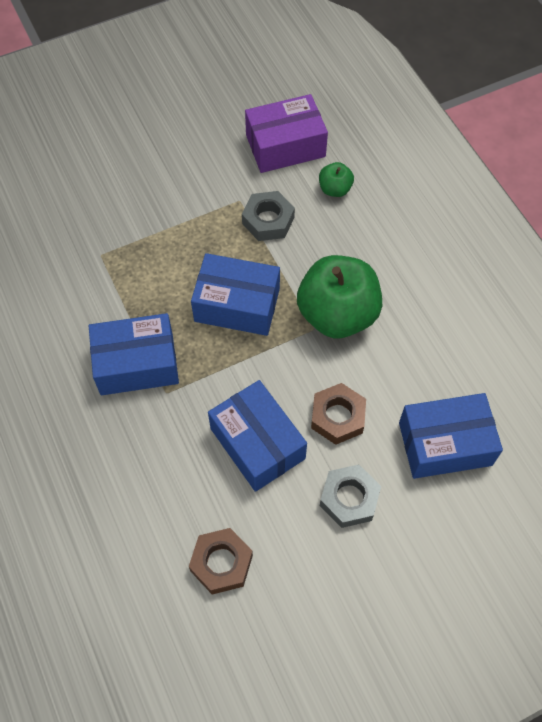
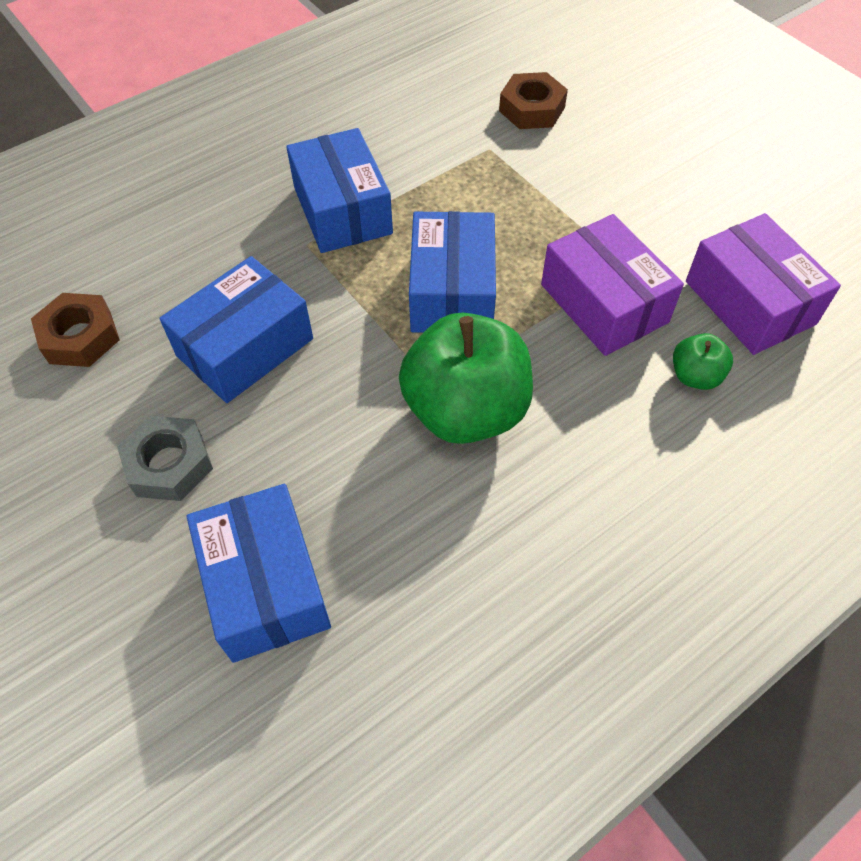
camera: 80 degrees right, 5 degrees down
grey nut [242,191,295,241] -> purple box [541,214,684,356]
brown nut [311,383,366,445] -> brown nut moved to [499,72,568,129]

